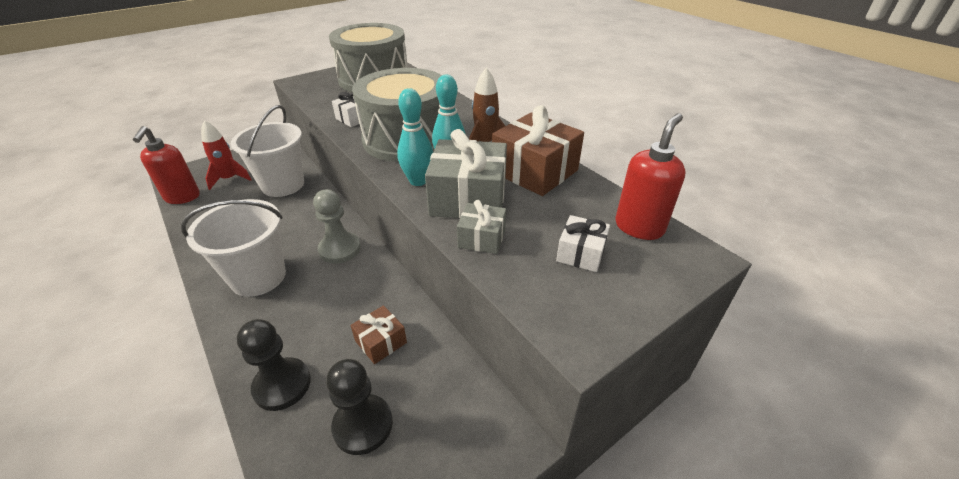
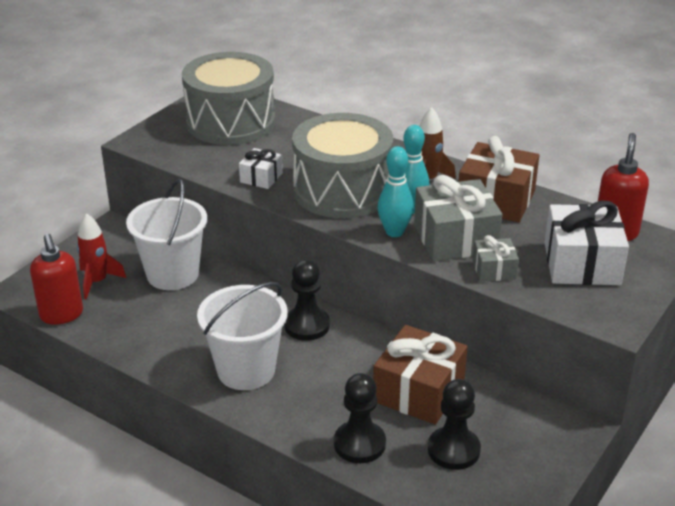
camera: 20 degrees left, 5 degrees down
grey pawn [313,189,361,264] -> black pawn [284,259,330,341]
brown gift [350,305,407,364] -> brown gift [373,325,468,425], size x1.90
white gift [556,215,610,272] -> white gift [544,201,629,285], size x1.90

